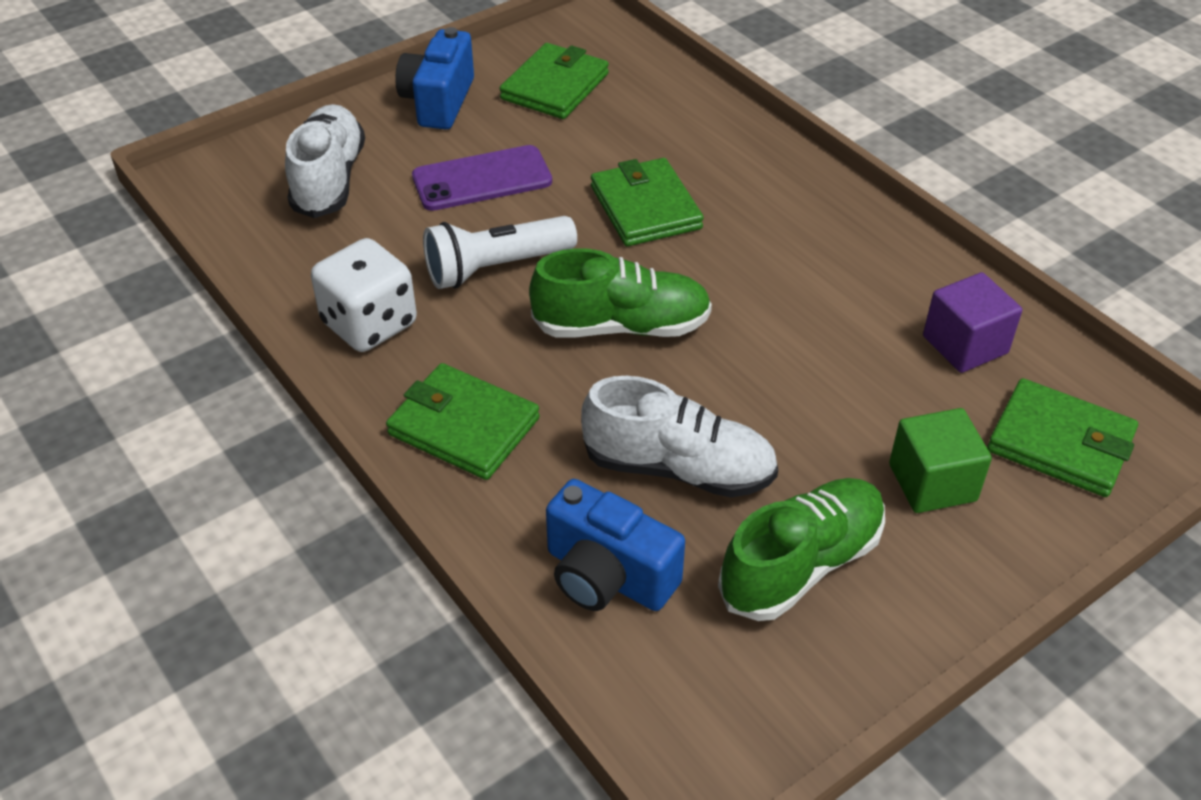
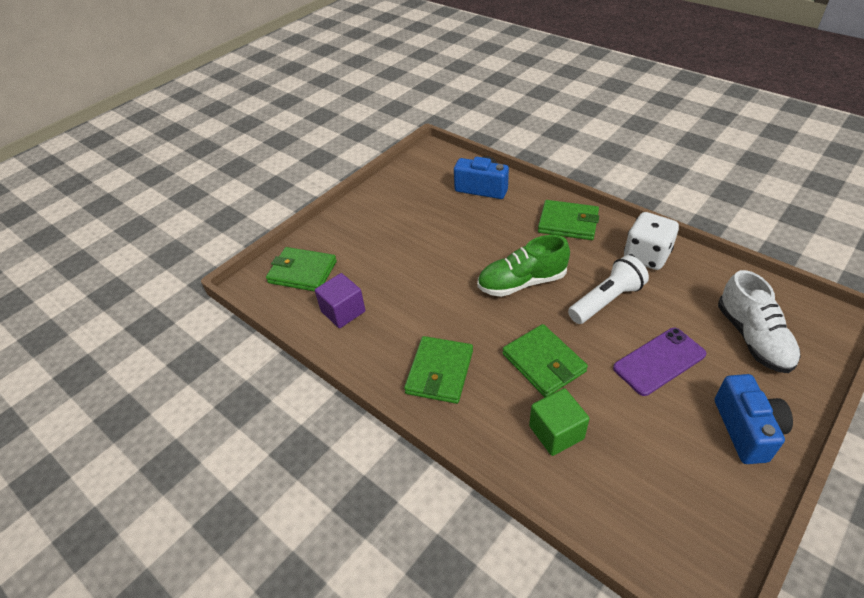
camera: 170 degrees right, 0 degrees up
green wallet [499,43,609,119] -> green wallet moved to [404,336,473,404]
white shoe [581,376,778,497] -> none
green shoe [718,478,885,621] -> none
green cube [889,408,992,513] -> green cube moved to [529,388,590,456]

